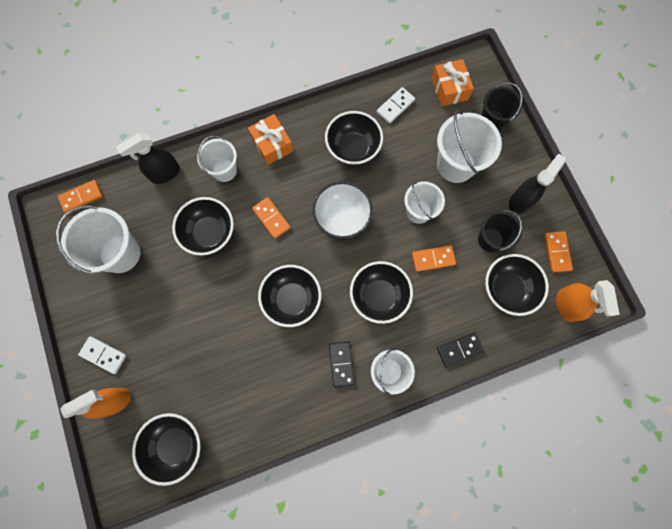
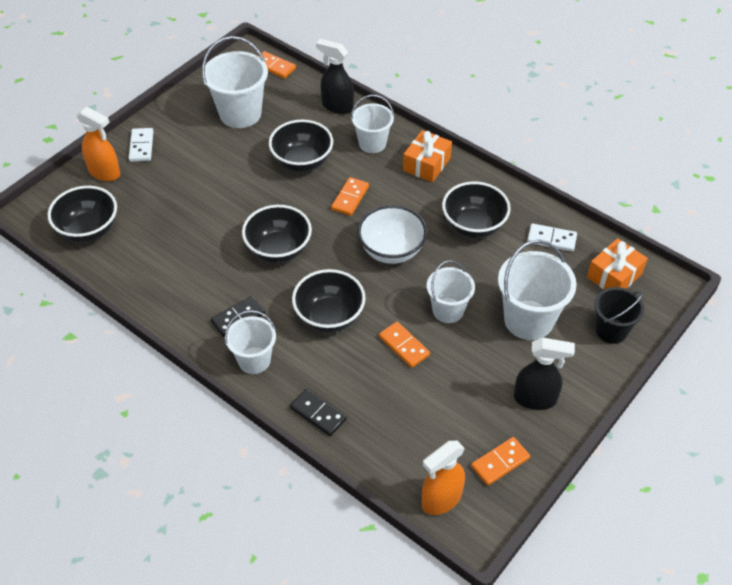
camera: 60 degrees right, 25 degrees down
black bucket [478,210,522,252] -> none
black bowl [485,254,549,316] -> none

